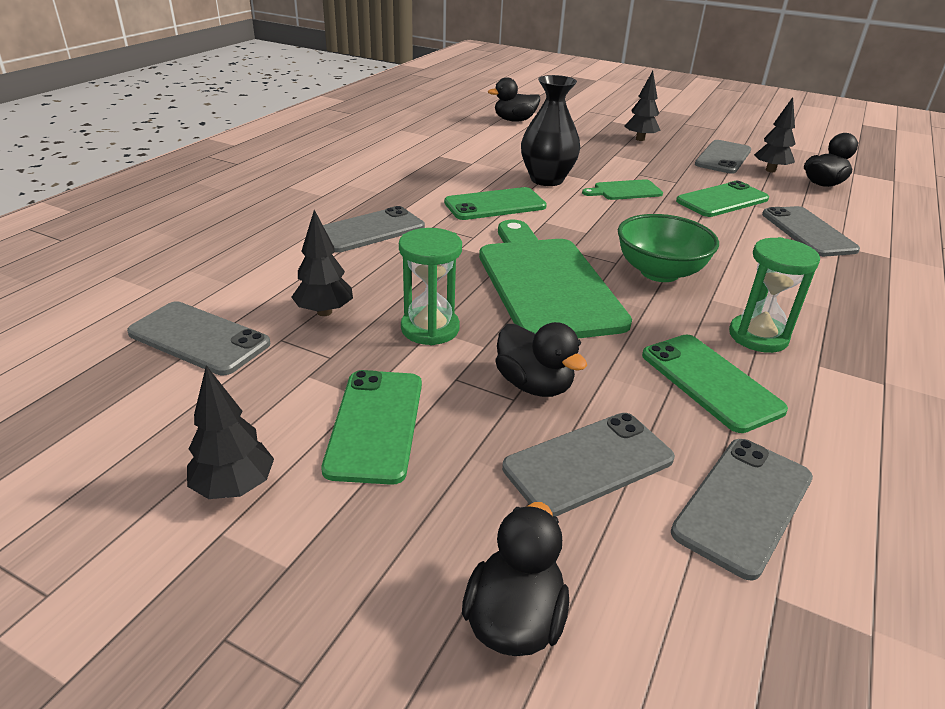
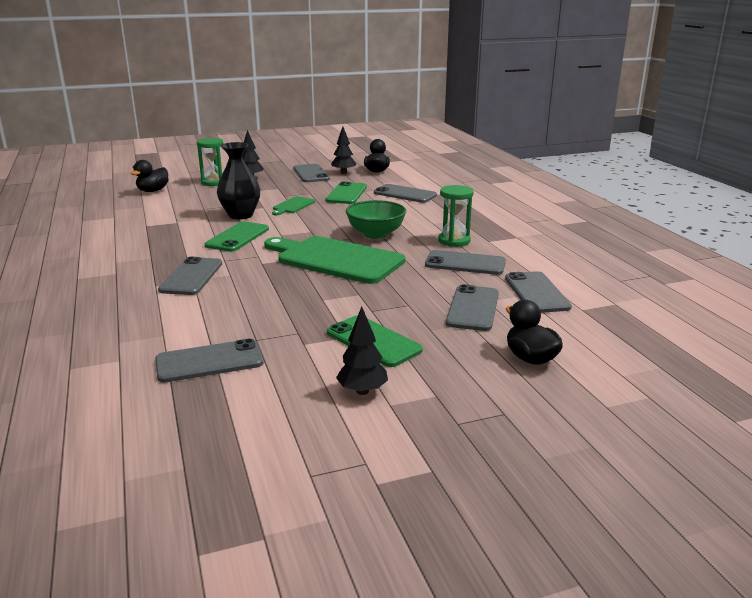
camera: 45 degrees left, 10 degrees down
black tree [292,210,353,316] -> none
green hourglass [399,228,462,345] -> green hourglass moved to [197,138,223,186]
black duck [495,322,587,397] -> none
green phone [642,335,788,433] -> grey phone [425,250,506,275]

